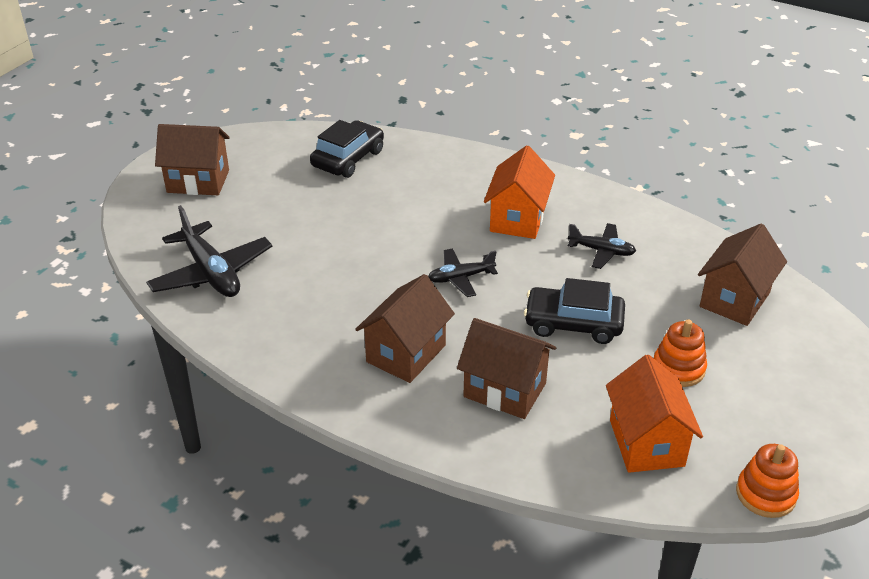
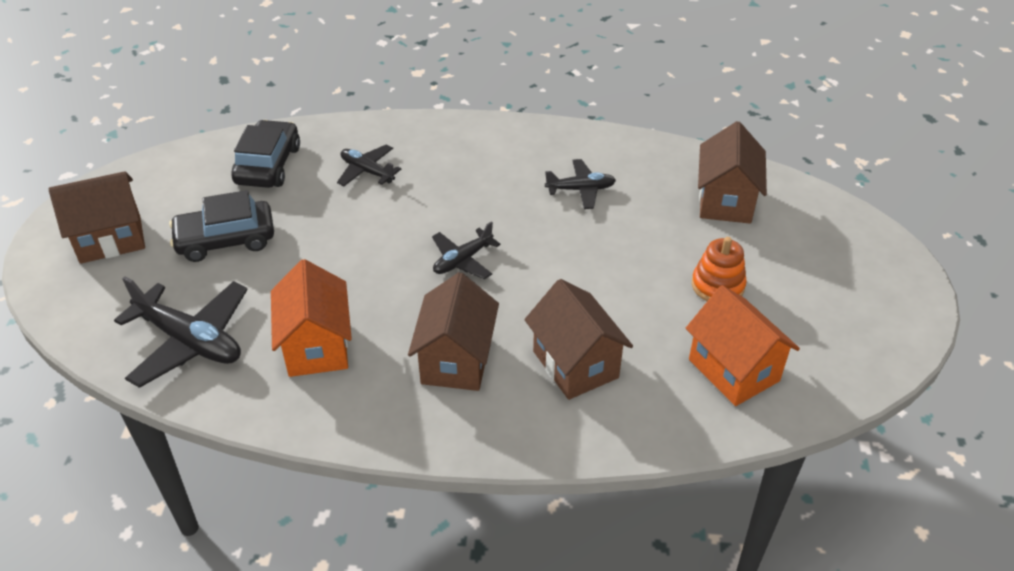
camera: 25 degrees left, 5 degrees up
brown house [457,318,556,419] -> brown house turned 60 degrees clockwise [525,279,633,400]
orange house [484,145,555,239] -> orange house moved to [271,259,352,377]
black car [524,278,625,344] -> black car moved to [169,190,274,262]
orange stacking toy [736,444,799,518] -> none
none -> black plane [337,144,401,186]

